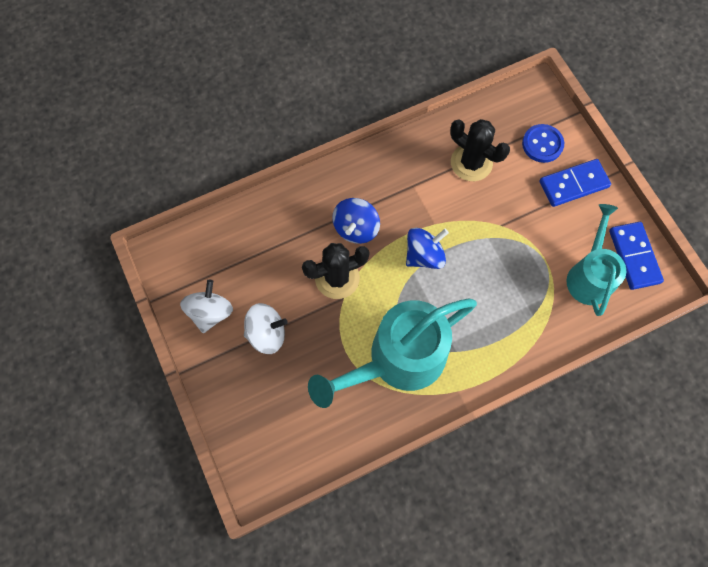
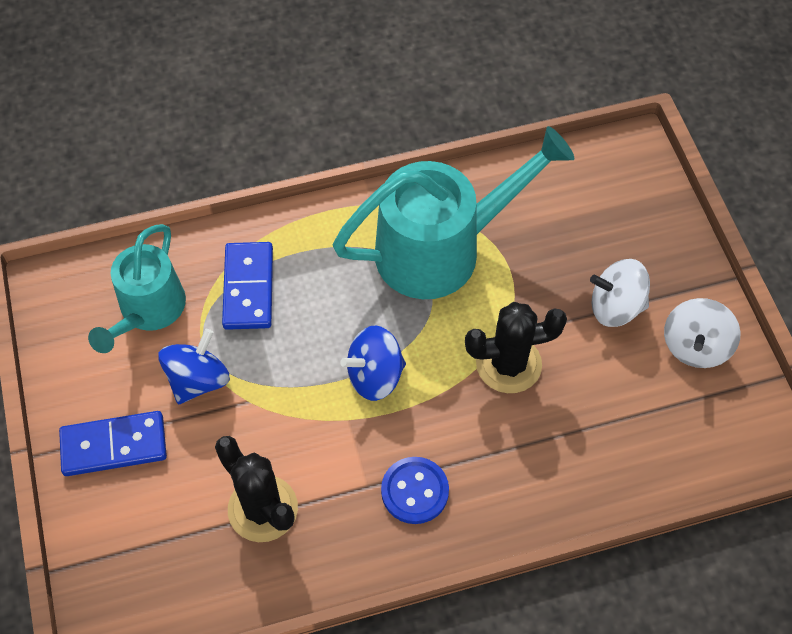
camera: 170 degrees left, 10 degrees down
blue spinning top [332,198,380,244] -> blue spinning top moved to [158,329,230,404]
blue button [522,124,564,163] -> blue button moved to [381,457,449,524]
blue domino [609,222,664,290] -> blue domino moved to [222,242,273,330]

